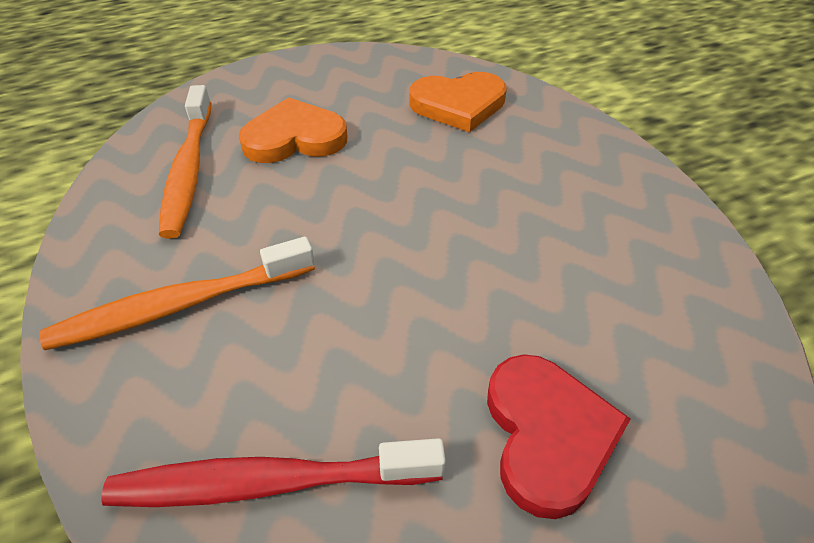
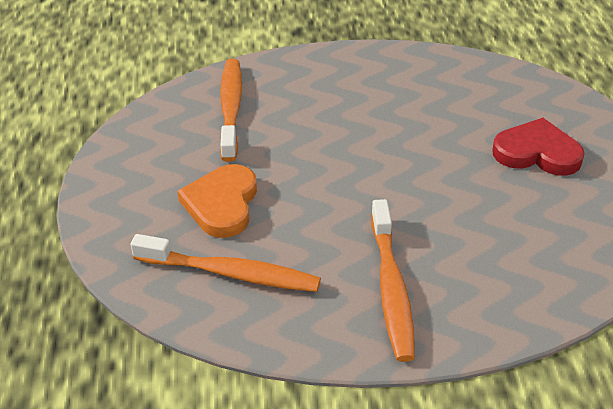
camera: 70 degrees left, 5 degrees down
red toothbrush [101,438,446,507] -> none
orange heart [409,72,507,132] -> orange toothbrush [220,59,242,162]

